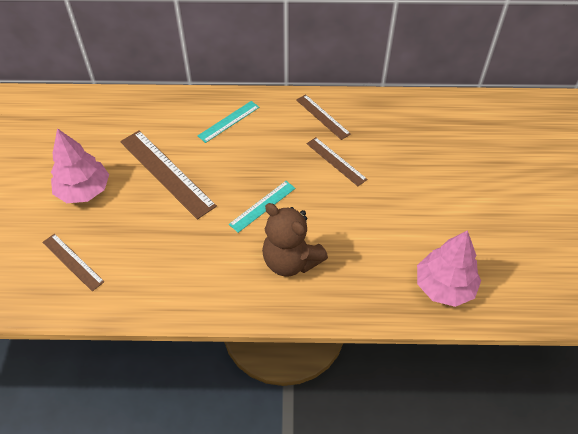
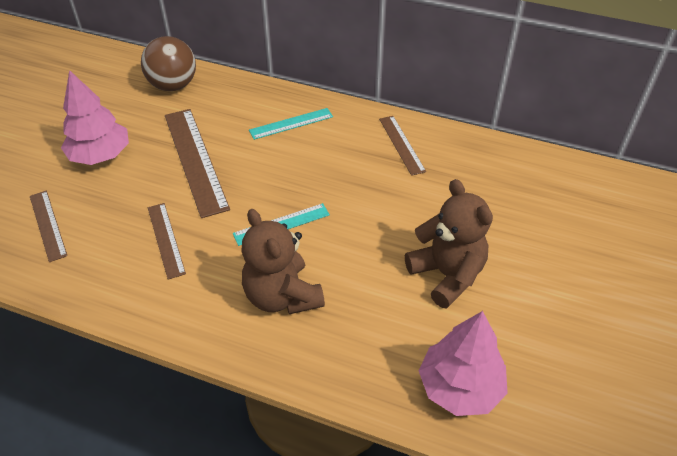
camera: 20 degrees right, 5 degrees down
brown ruler [306,137,368,186] -> brown ruler moved to [148,203,186,280]
none -> brown ball [141,36,196,91]
none -> brown teddy bear [405,179,493,309]

